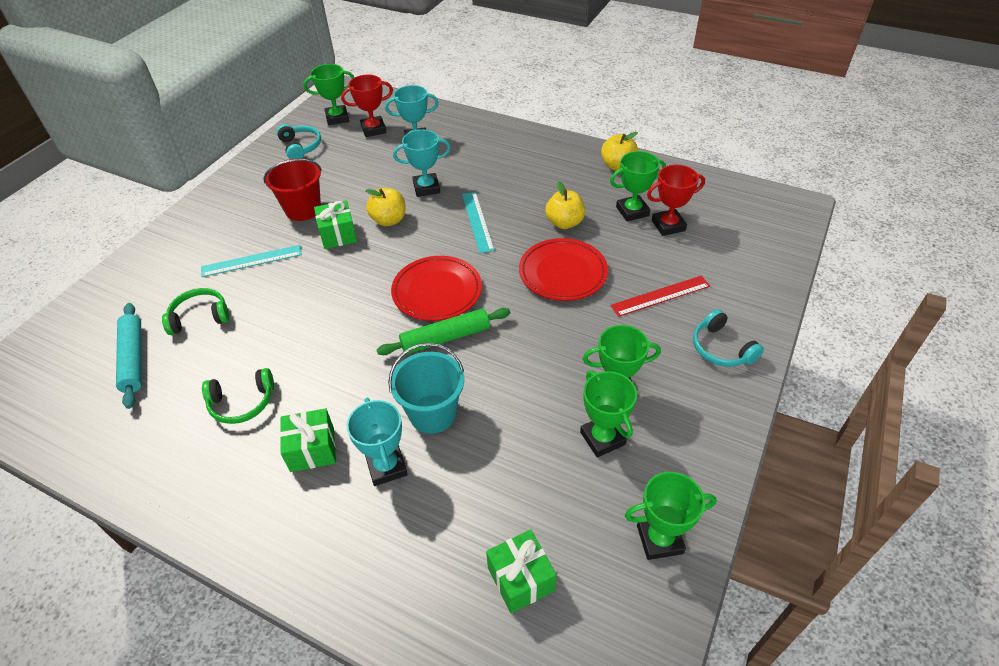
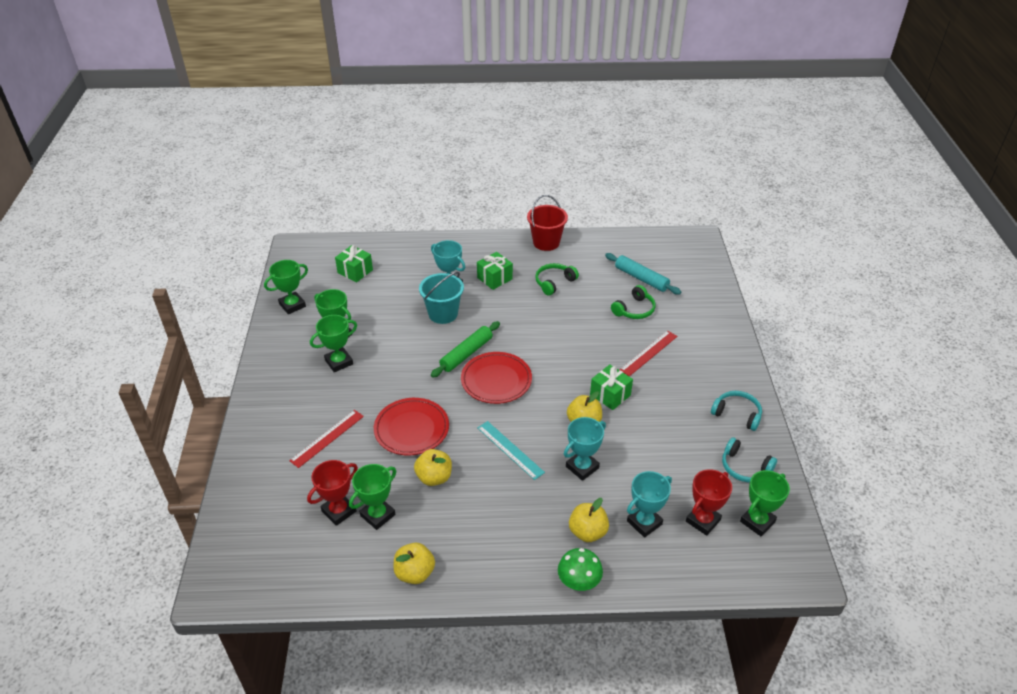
camera: 150 degrees right, 5 degrees down
turquoise ruler [201,245,302,277] -> red ruler [620,331,677,376]
red bucket [263,158,322,221] -> red bucket moved to [527,195,568,251]
turquoise headphones [693,309,764,367] -> turquoise headphones moved to [711,391,762,431]
none -> green mushroom [558,548,603,591]
none -> yellow apple [569,498,609,542]

